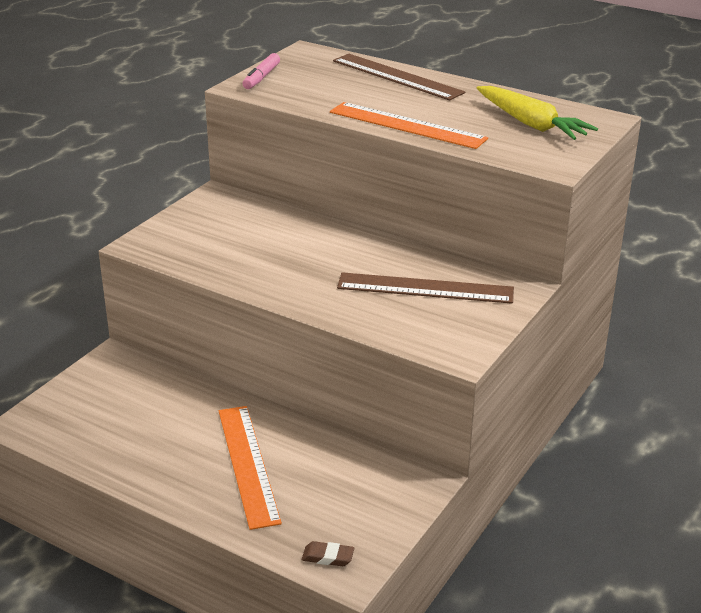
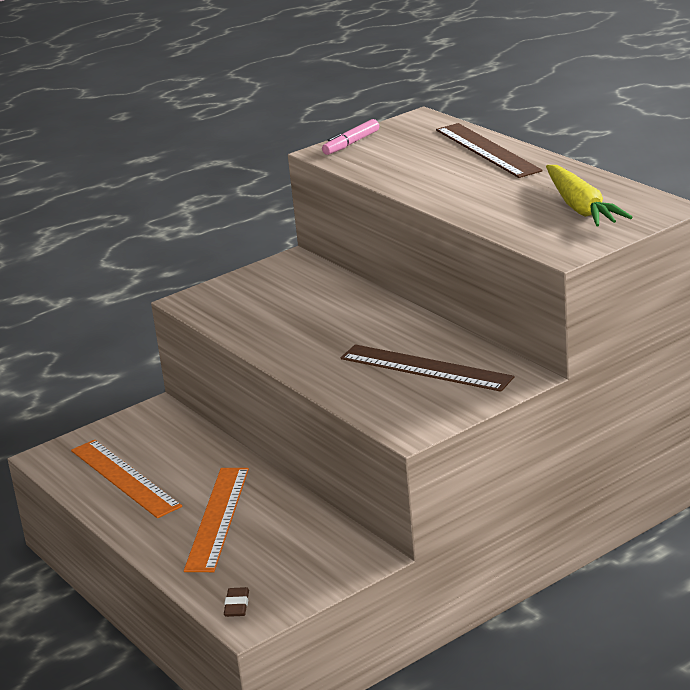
camera: 25 degrees right, 5 degrees down
brown eraser [302,541,354,566] -> brown eraser turned 60 degrees clockwise [224,587,249,617]
orange ruler [330,102,488,149] -> orange ruler moved to [71,440,182,518]

